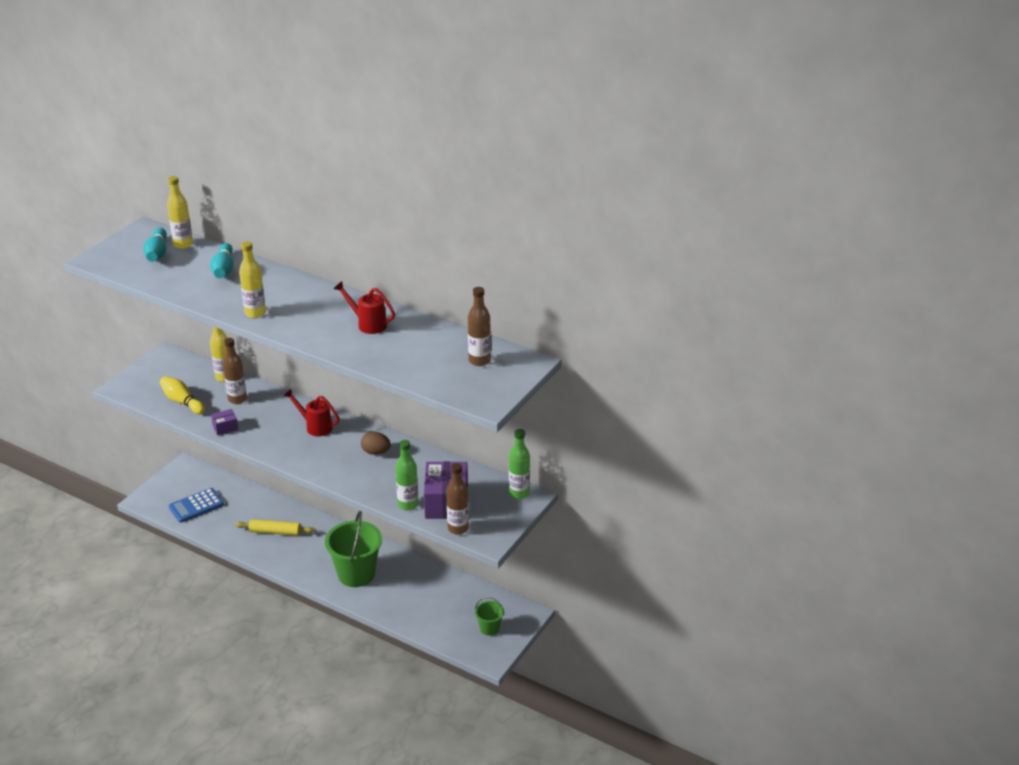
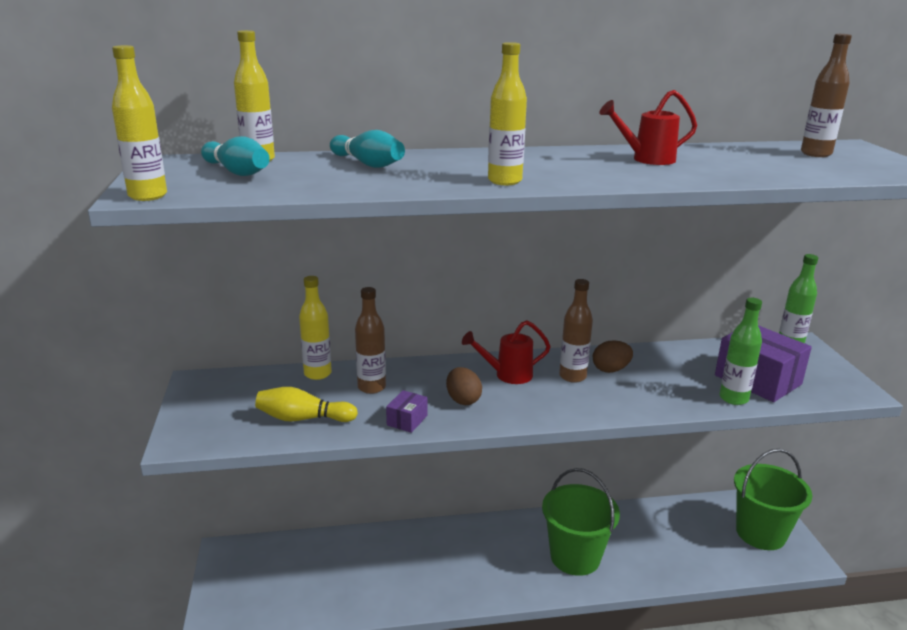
camera: 40 degrees left, 10 degrees down
blue calculator [169,488,224,523] -> none
yellow rolling pin [235,519,314,536] -> none
brown bottle [446,463,469,534] -> brown bottle moved to [559,279,593,383]
green bucket [475,597,504,636] -> green bucket [734,449,812,550], size x2.01
none -> yellow bottle [112,45,167,201]
none -> brown egg [446,367,482,405]

